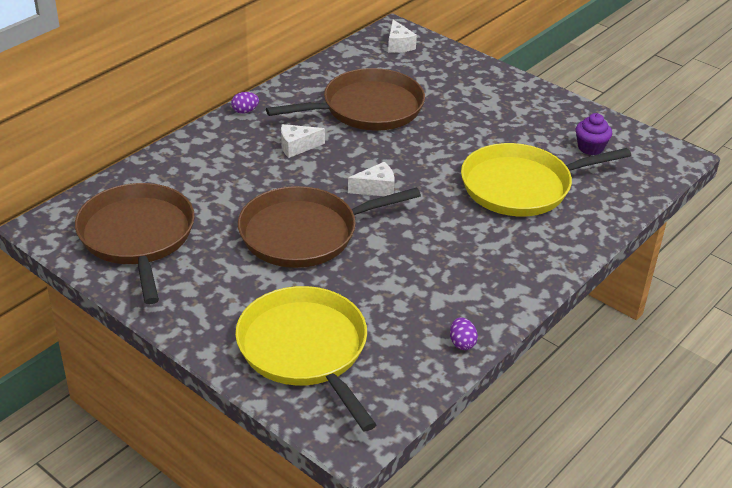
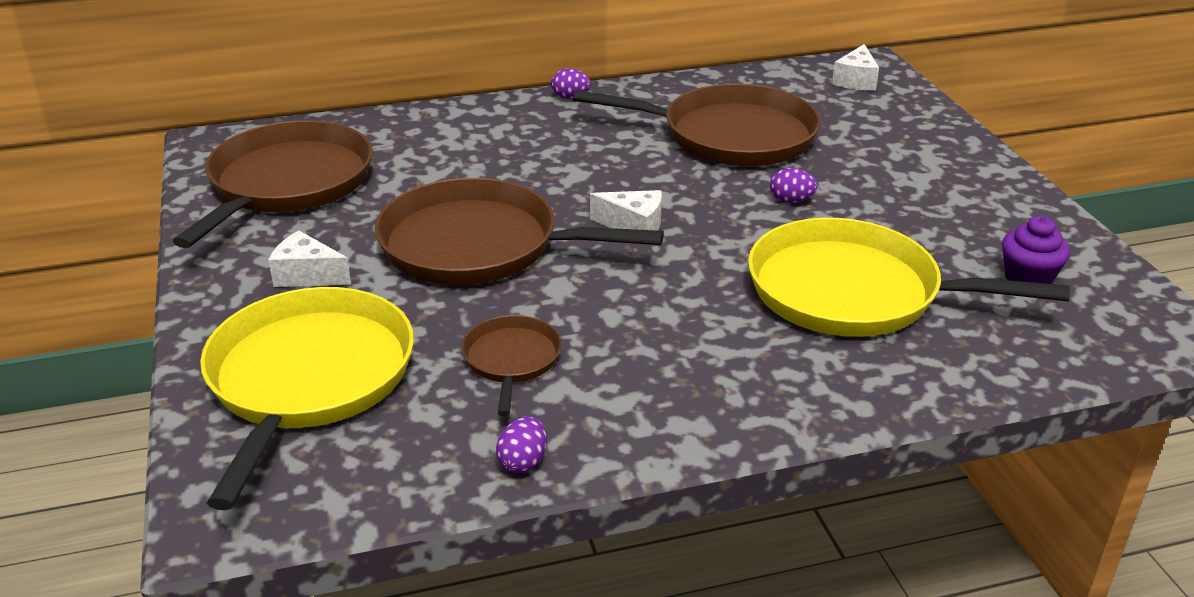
camera: 35 degrees right, 5 degrees down
white cheese [281,124,325,158] -> white cheese moved to [268,231,351,287]
none -> brown pan [461,315,562,416]
none -> purple egg [770,168,817,203]

